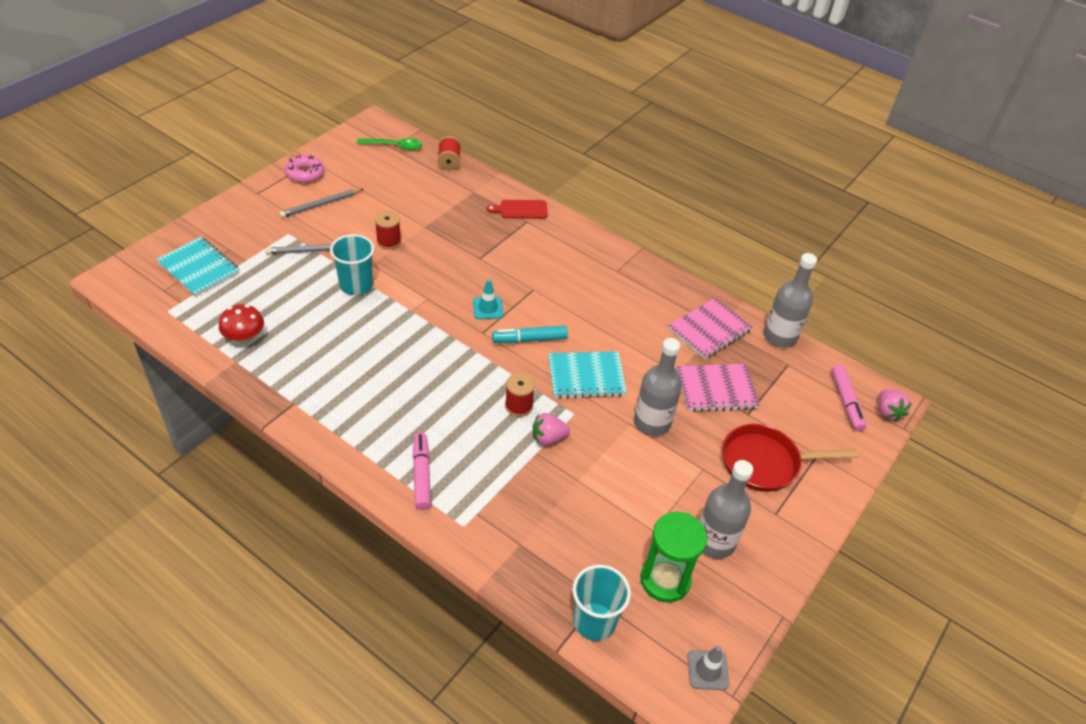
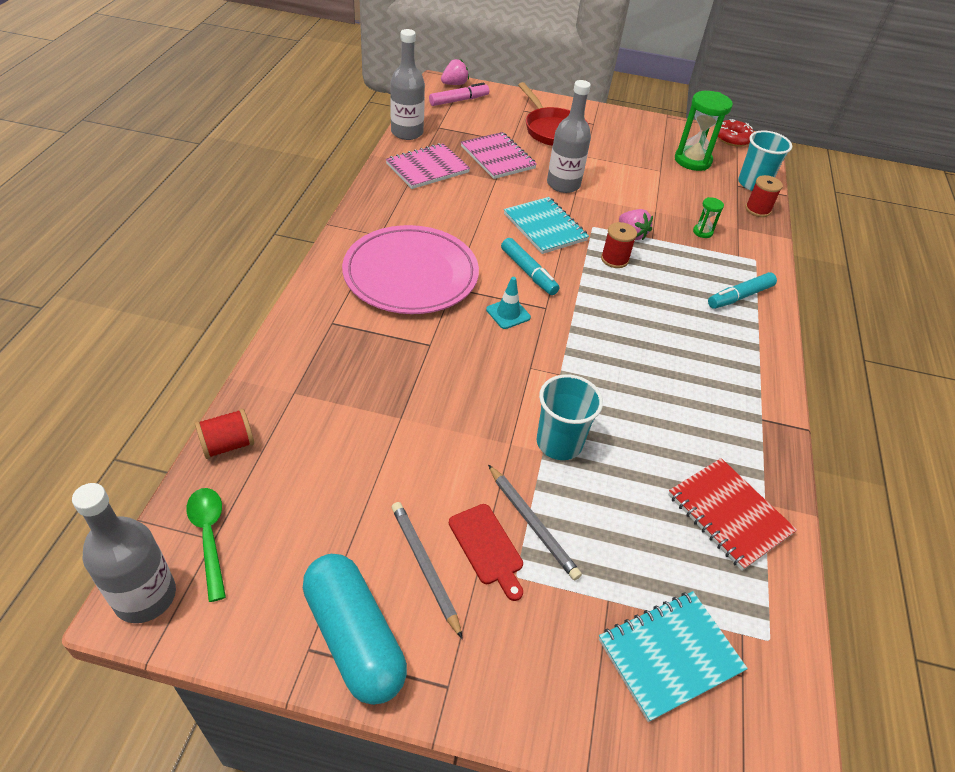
camera: 115 degrees left, 0 degrees up
turquoise notebook [156,237,240,297] -> turquoise notebook turned 45 degrees clockwise [599,591,748,722]
red mushroom [219,304,264,344] -> red notebook [668,458,797,571]
grey pencil [279,189,363,218] -> grey pencil turned 150 degrees counterclockwise [392,502,463,639]
pink donut [285,155,324,183] -> turquoise capsule [303,554,407,705]
red spool [375,211,401,250] -> red spool moved to [745,175,783,217]
pink marker [413,433,431,510] -> turquoise marker [708,272,777,309]
red cutting board [486,200,548,219] -> red cutting board moved to [449,504,523,601]
pink notebook [668,298,752,359] -> pink notebook turned 60 degrees counterclockwise [386,143,470,189]
grey traffic cone [688,645,729,690] -> red donut [718,119,754,147]
grey bottle [699,460,753,559] -> grey bottle moved to [72,483,176,623]
none -> pink plate [342,225,479,314]
none -> green hourglass [693,197,724,238]

